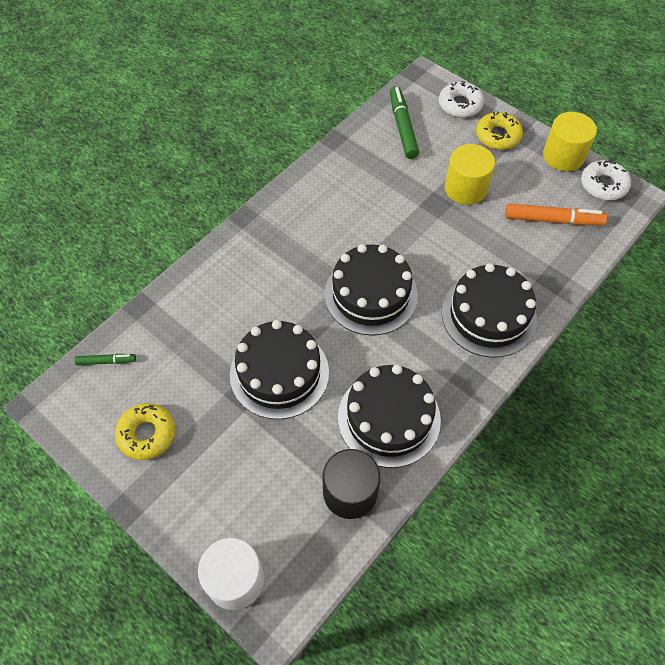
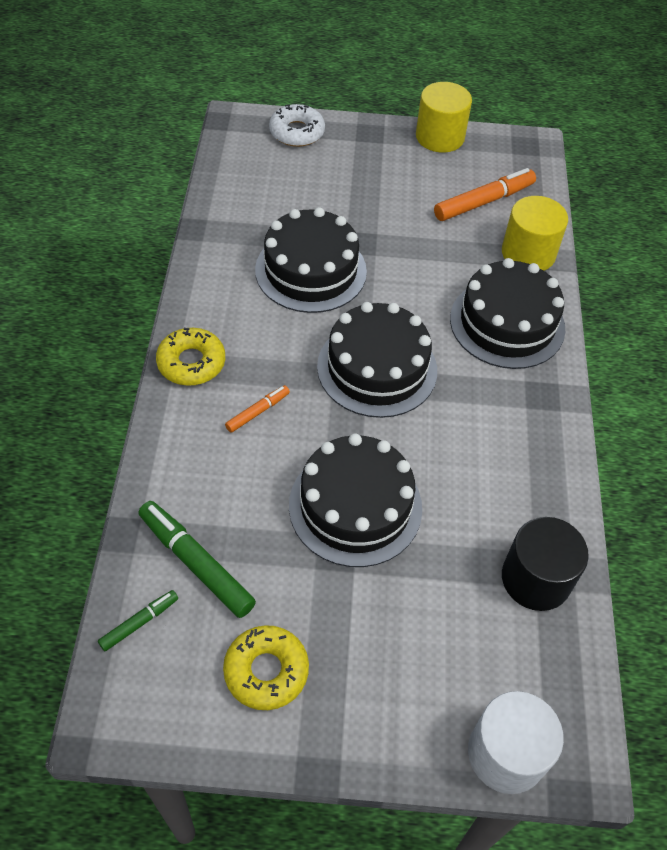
camera: 40 degrees left, 5 degrees down
black cake [338,365,441,468] -> black cake moved to [255,207,367,313]
green marker [390,86,419,159] -> green marker moved to [138,501,256,618]
yellow cylinder [445,144,495,205] -> yellow cylinder moved to [502,196,568,271]
yellow donut [476,112,523,150] -> yellow donut moved to [156,328,225,386]
white donut [581,160,631,200] -> none
none -> orange marker [225,385,290,433]

